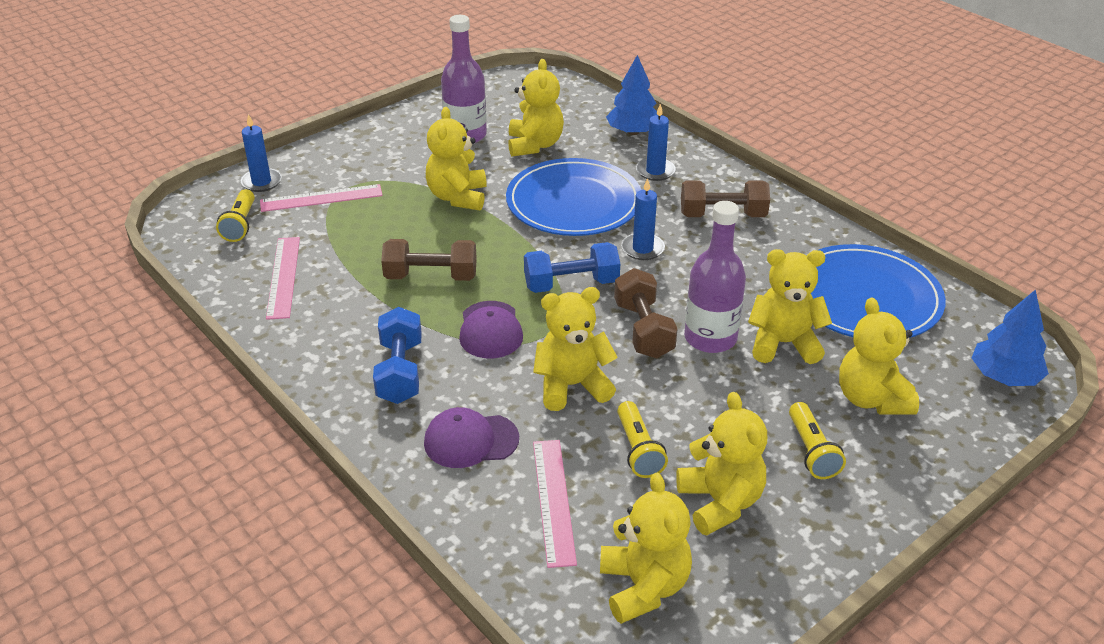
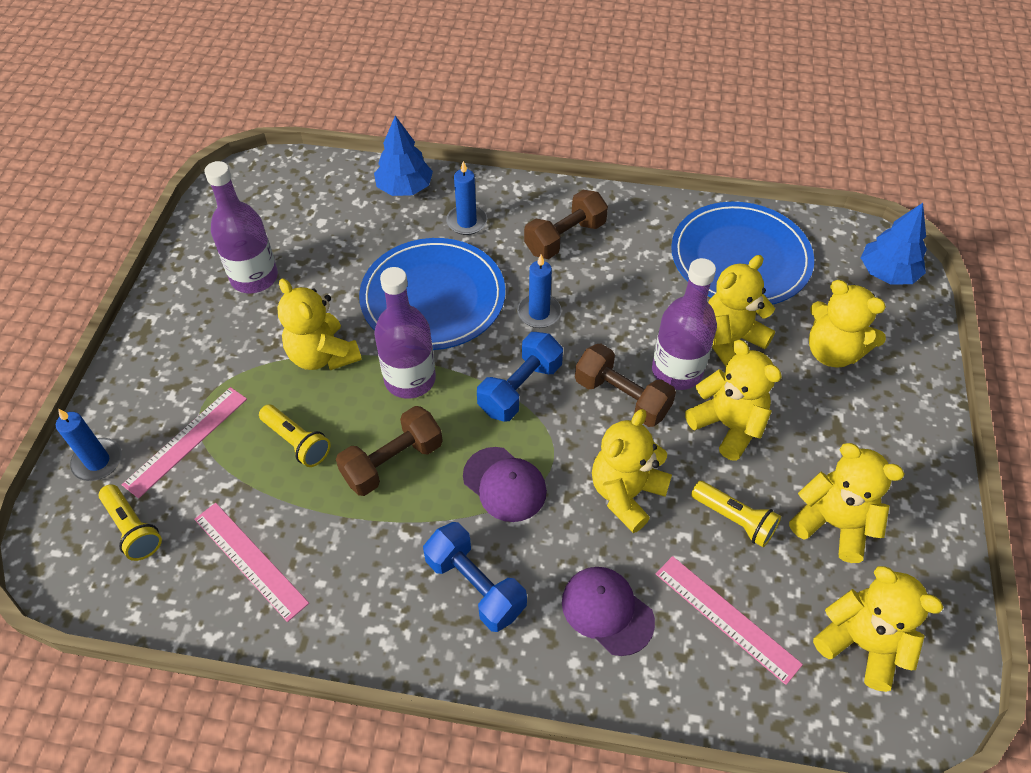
camera: 40 degrees left, 15 degrees up
purple cap [424,407,519,468] -> purple cap turned 90 degrees clockwise [562,567,655,656]
yellow teddy bear [508,59,564,157] -> yellow teddy bear moved to [685,340,782,461]
yellow flashlight [789,402,846,479] -> yellow flashlight moved to [259,405,331,467]
none -> purple bottle [374,267,436,399]

